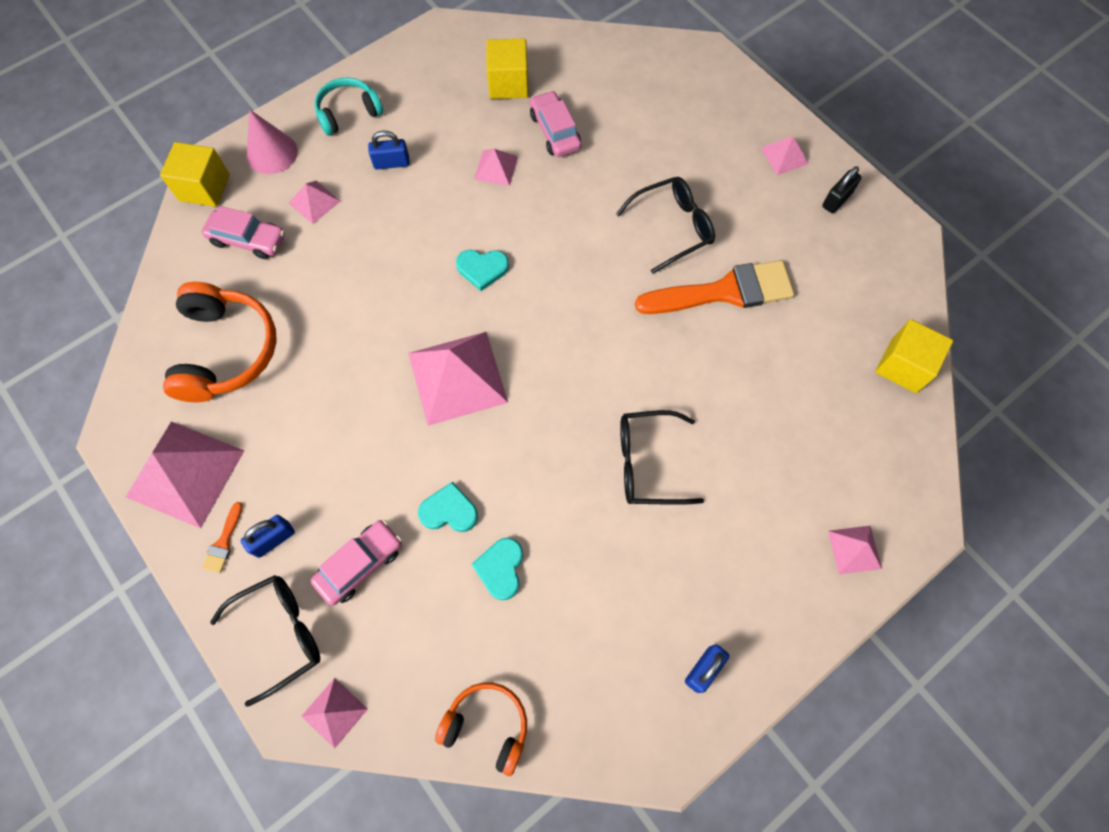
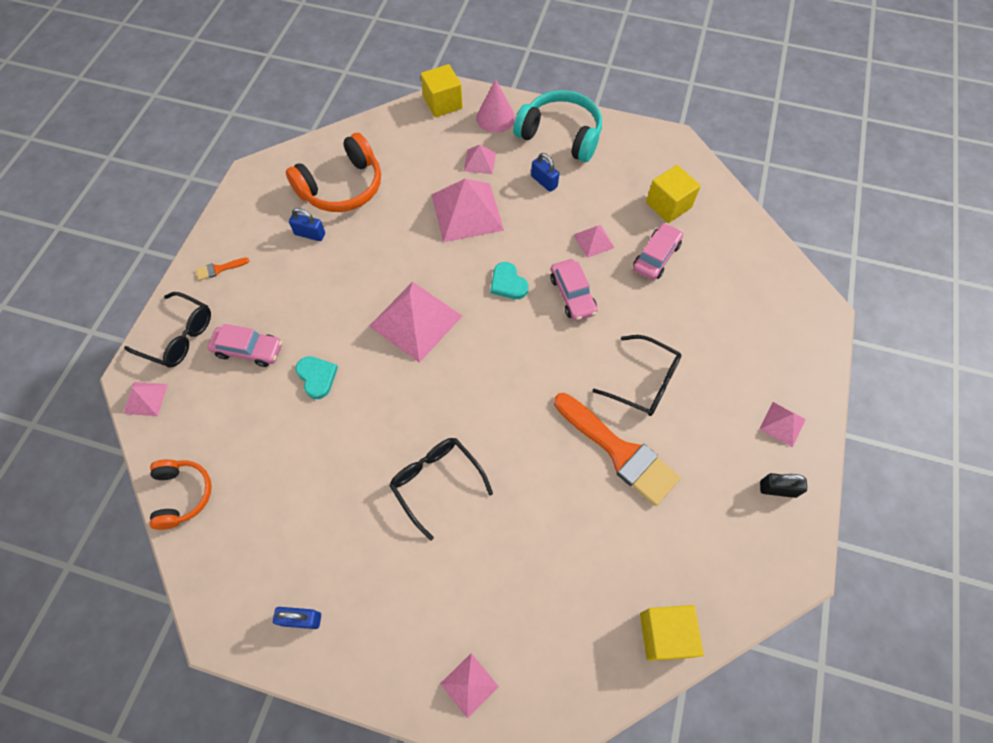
camera: 55 degrees right, 5 degrees down
pink pyramid [126,422,244,528] -> pink pyramid moved to [431,179,504,242]
pink car [202,206,285,259] -> pink car moved to [550,259,598,321]
blue padlock [241,515,295,558] -> blue padlock moved to [289,208,325,241]
turquoise headphones [315,77,383,136] -> turquoise headphones [513,90,602,162], size x1.61
turquoise heart [472,538,523,600] -> none

